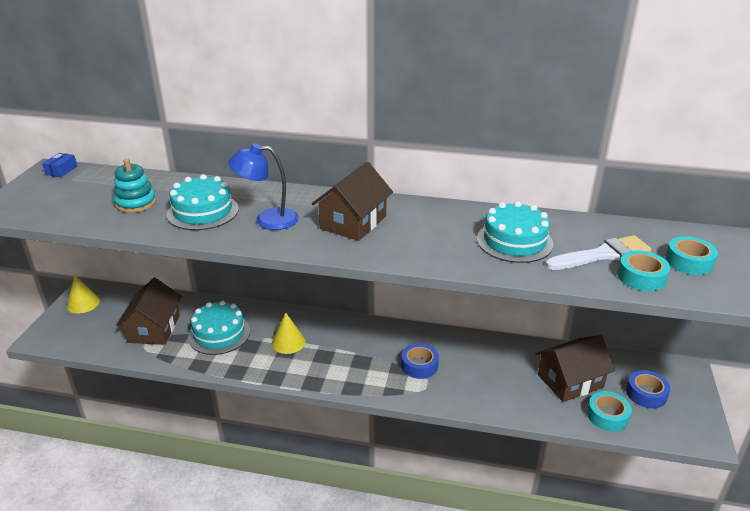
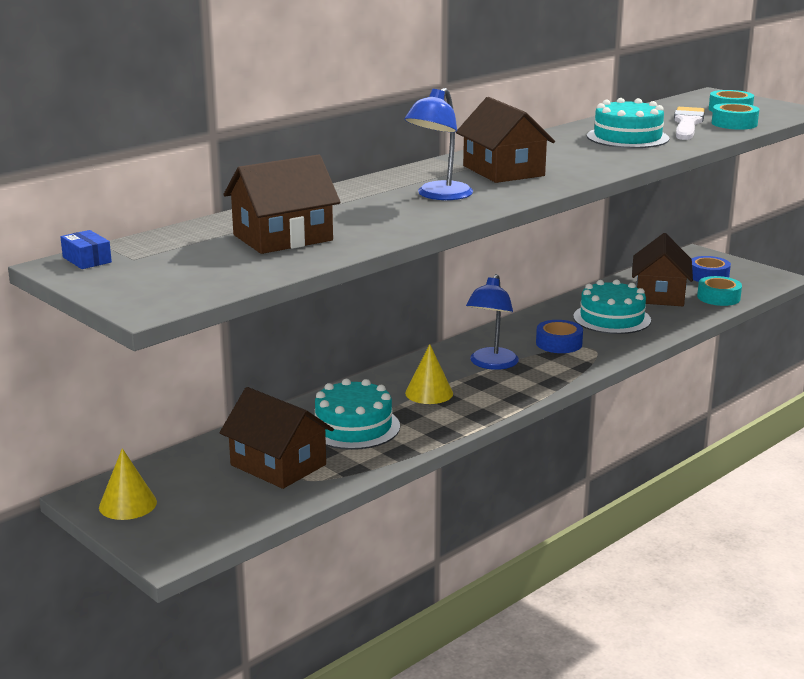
camera: 55 degrees left, 10 degrees down
turquoise stacking toy [114,158,156,213] -> brown house [224,154,340,254]
turquoise cake [167,174,239,230] -> turquoise cake moved to [573,279,651,334]
none -> blue lamp [466,274,519,370]

